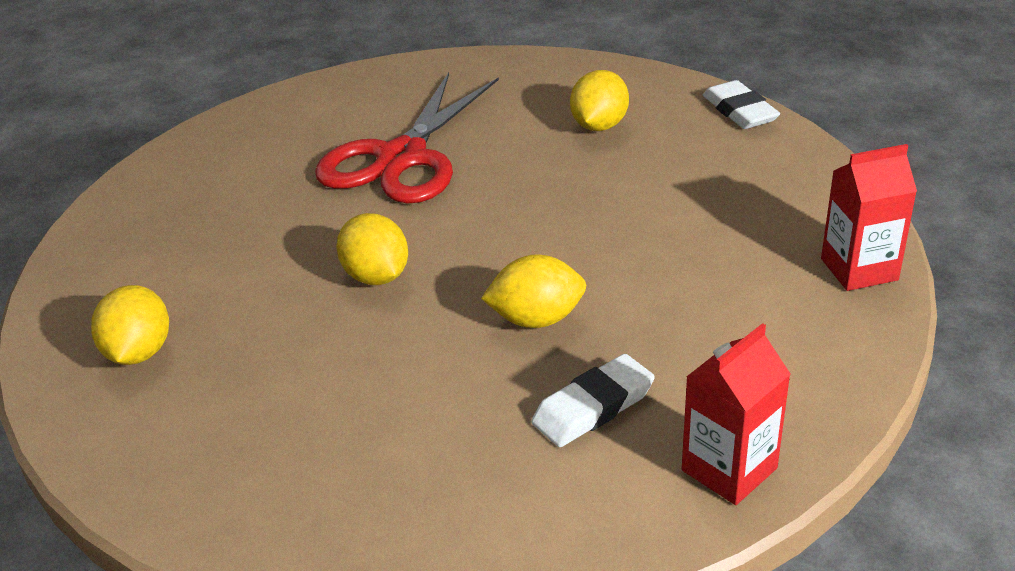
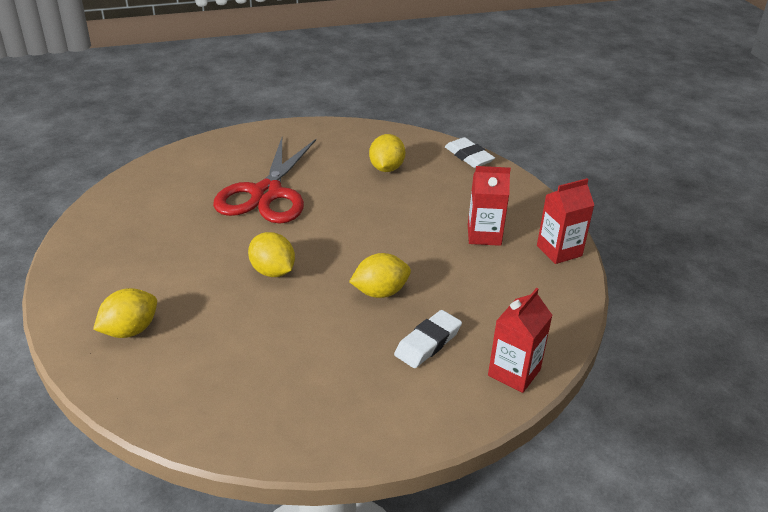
camera: 15 degrees left, 0 degrees up
yellow lemon [91,285,169,365] -> yellow lemon turned 60 degrees clockwise [93,288,157,338]
none -> red carton [468,166,511,246]

